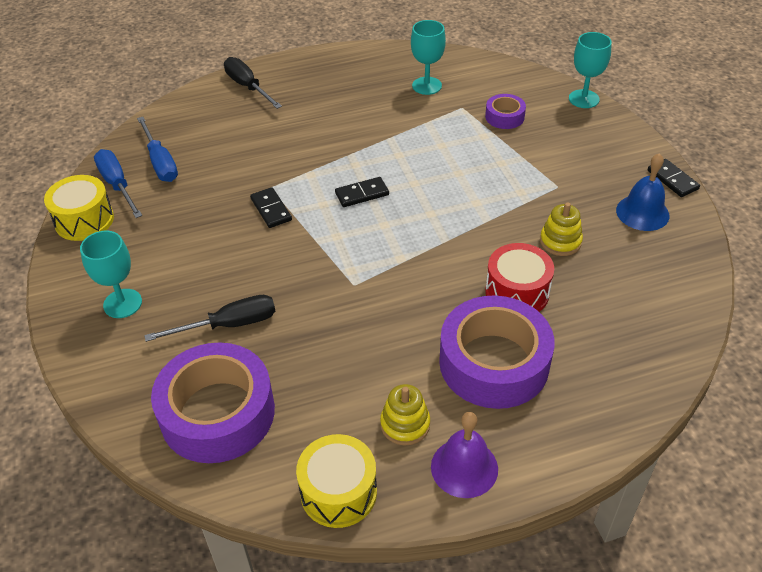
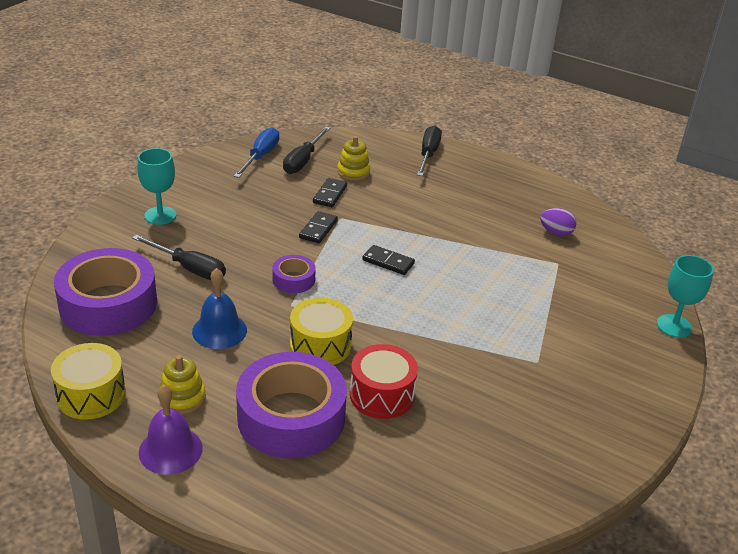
camera: 45 degrees right, 10 degrees down
yellow drum [44,175,114,241] -> yellow drum moved to [290,297,353,365]
blue screwdriver [137,117,178,182] -> black screwdriver [283,127,330,174]
turquoise goblet [411,20,446,95] -> purple egg [540,208,576,237]
purple tape [485,94,526,129] -> purple tape moved to [272,255,315,293]
yellow stacking toy [540,203,583,256] -> yellow stacking toy moved to [337,136,370,181]
blue bell [616,153,669,231] -> blue bell moved to [192,268,247,349]
black domino [648,159,700,197] -> black domino moved to [313,178,347,207]

